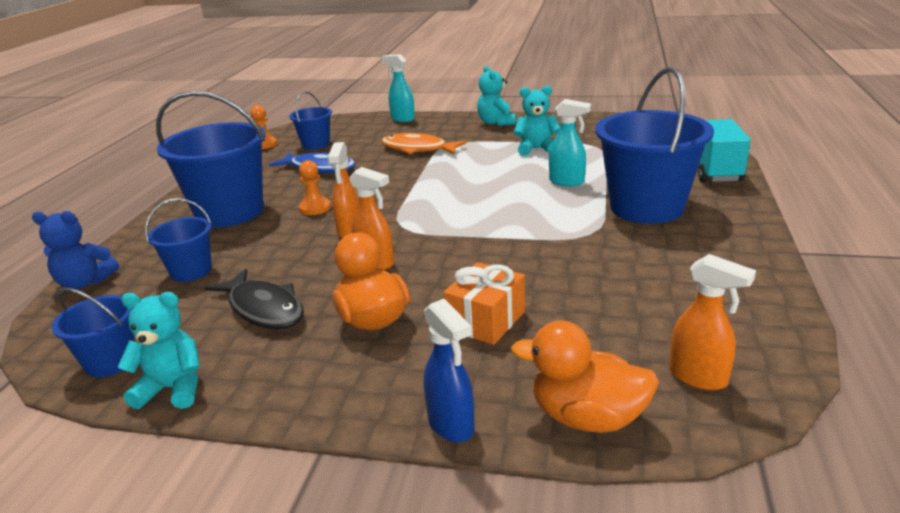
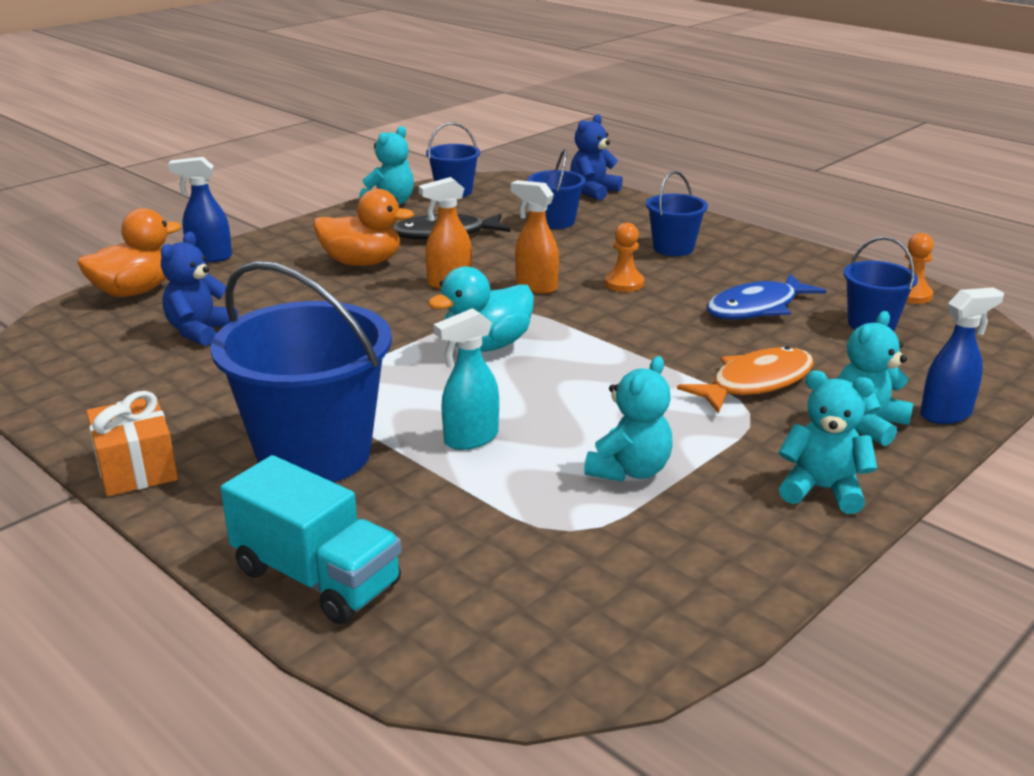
camera: 120 degrees right, 0 degrees up
blue bucket [156,91,266,228] -> blue bucket [646,171,708,256], size x0.51
turquoise spray bottle [382,54,415,122] -> blue spray bottle [920,287,1004,424]
orange gift [443,262,525,345] -> orange gift moved to [86,391,178,497]
orange spray bottle [669,254,756,390] -> none
none -> blue teddy bear [161,232,238,346]
none -> turquoise duck [428,266,534,352]
none -> turquoise teddy bear [837,311,914,446]

